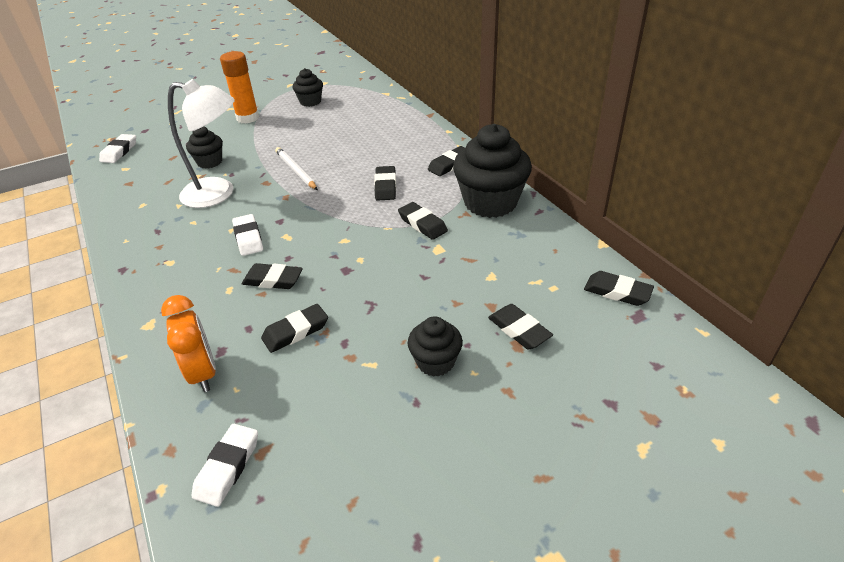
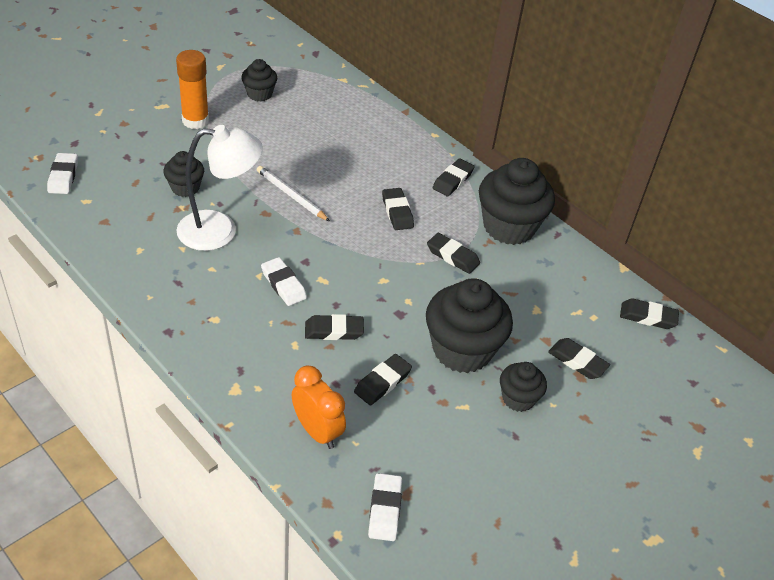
camera: 20 degrees left, 5 degrees up
none -> black cupcake [426,278,513,373]

